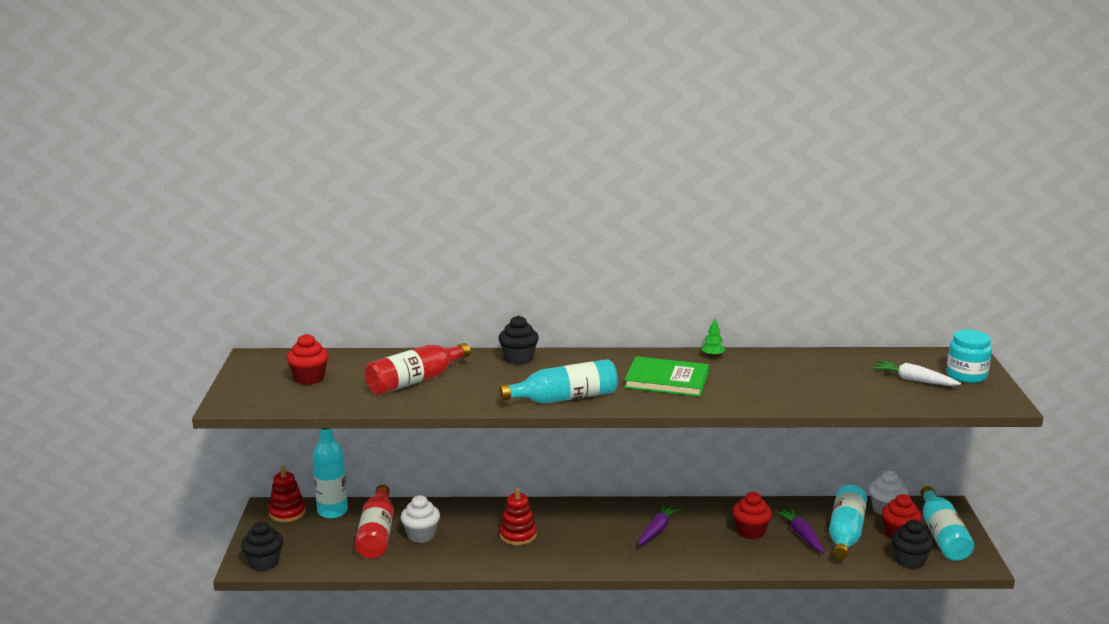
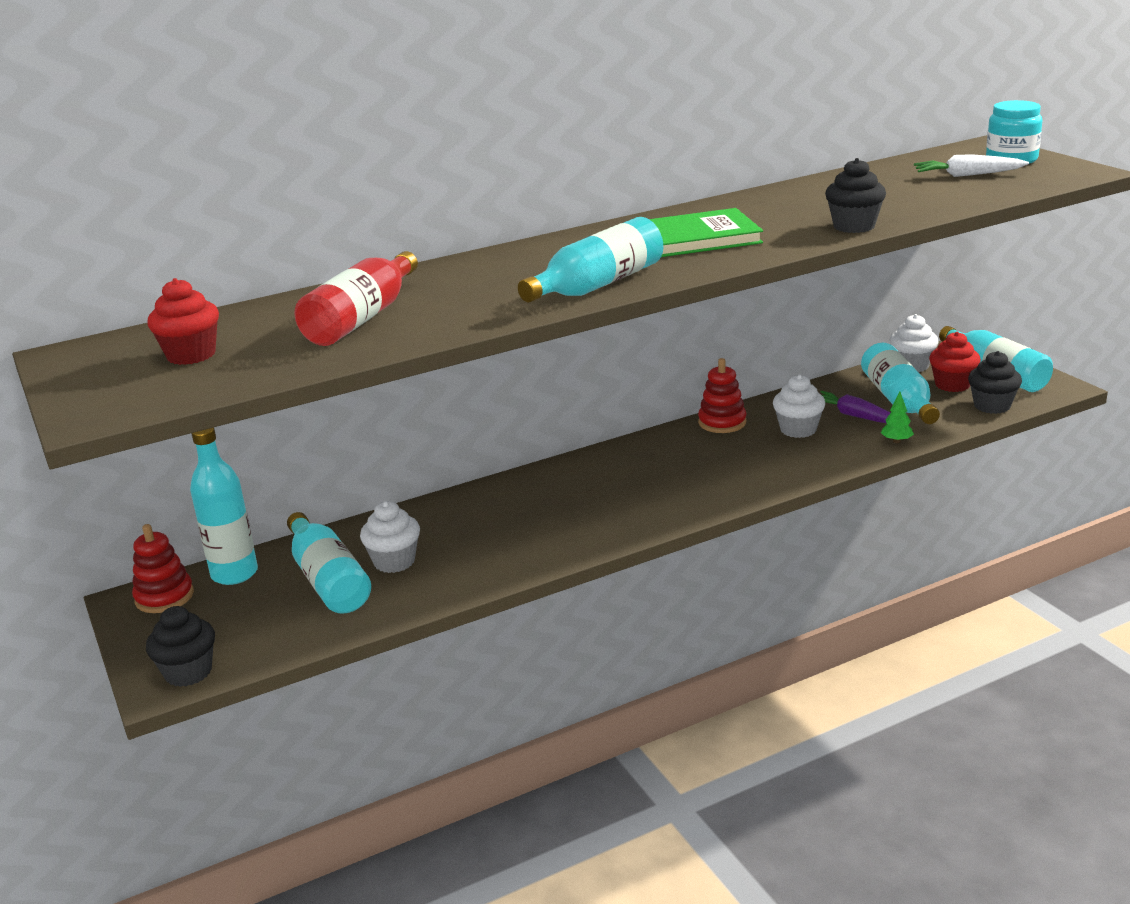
camera: 25 degrees left, 5 degrees up
red bottle [355,484,394,559] -> turquoise bottle [287,512,371,614]
black cupcake [499,315,539,365] -> black cupcake moved to [825,158,886,233]
red stacking toy [499,488,537,546] -> red stacking toy moved to [698,358,747,433]
purple carrot [638,504,680,546] -> none
green tree [701,318,725,357] -> green tree moved to [881,391,914,443]
red cupcake [732,492,772,539] -> white cupcake [773,374,825,438]

